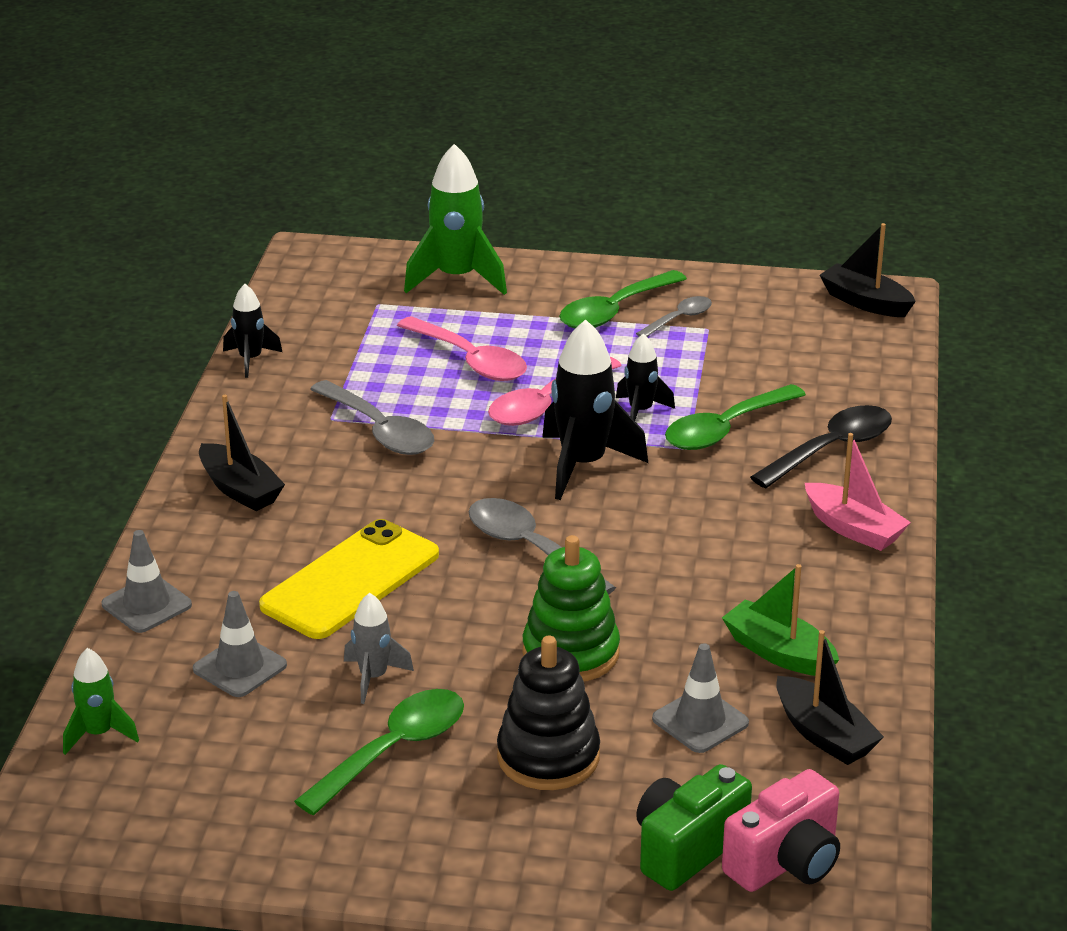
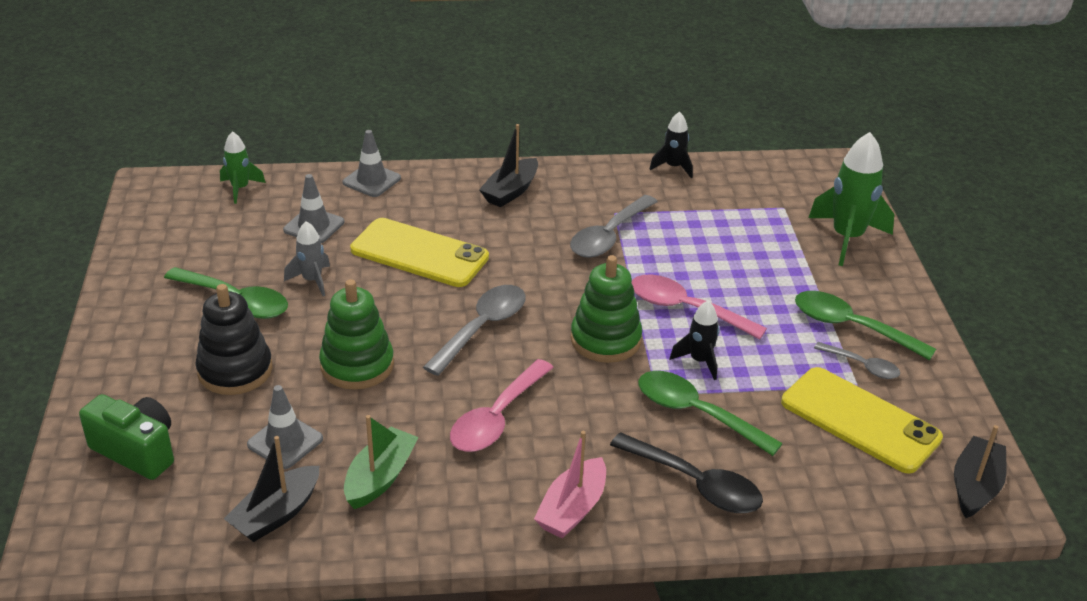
camera: 75 degrees right, 5 degrees up
pink spoon [397,316,527,381] -> pink spoon moved to [450,359,554,452]
black rocket [542,319,648,500] -> green stacking toy [571,255,642,363]
pink camera [722,769,840,892] -> none
none -> yellow phone [781,367,943,474]

